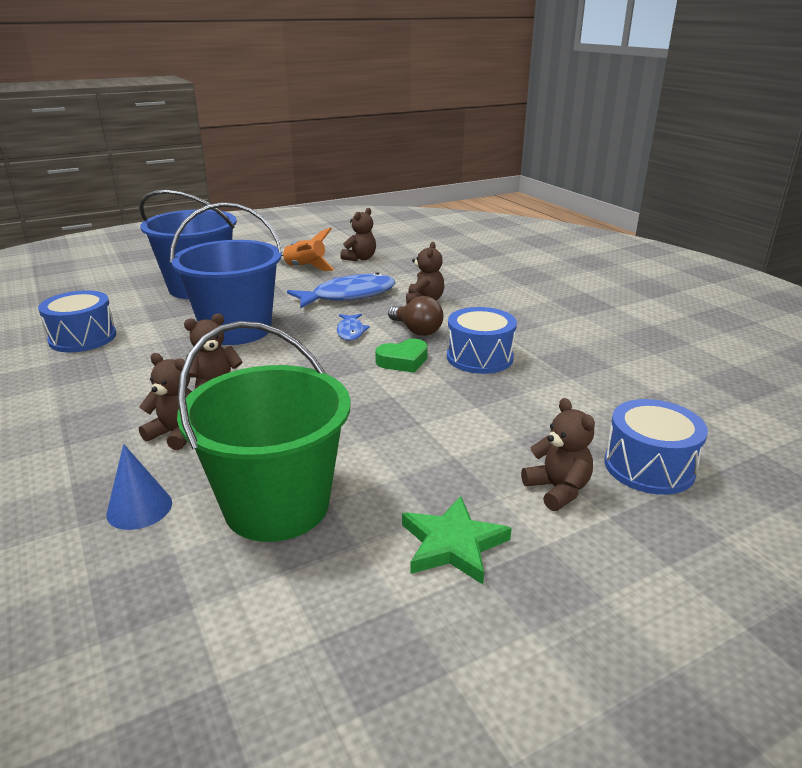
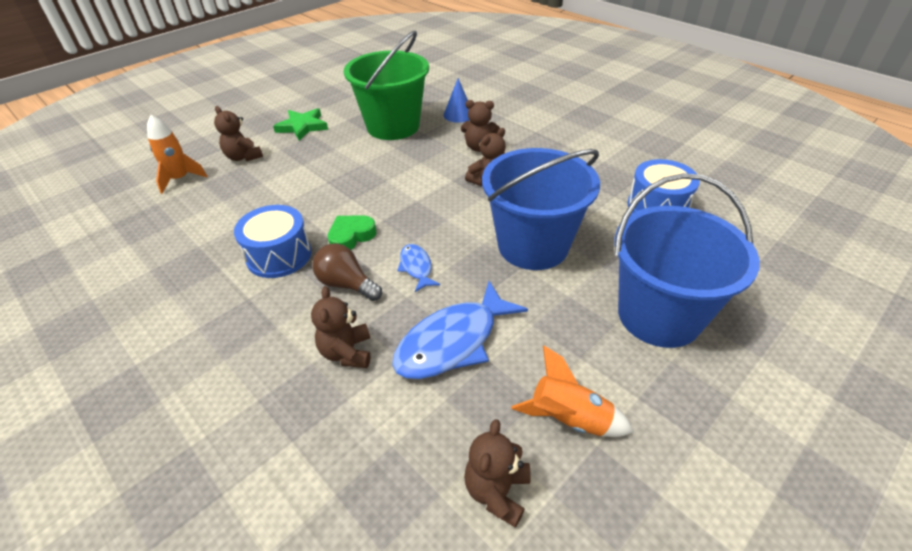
camera: 165 degrees right, 15 degrees up
blue drum [605,399,708,495] -> orange rocket [147,115,207,194]

